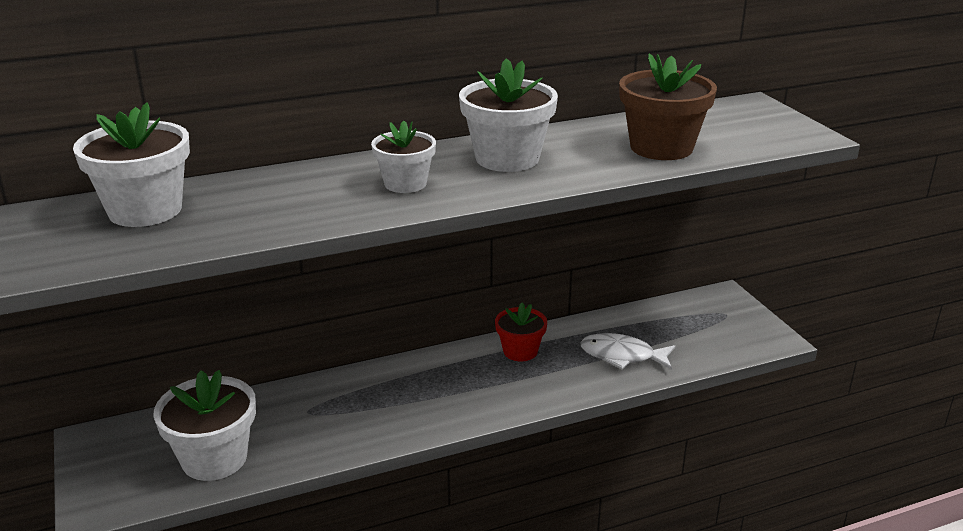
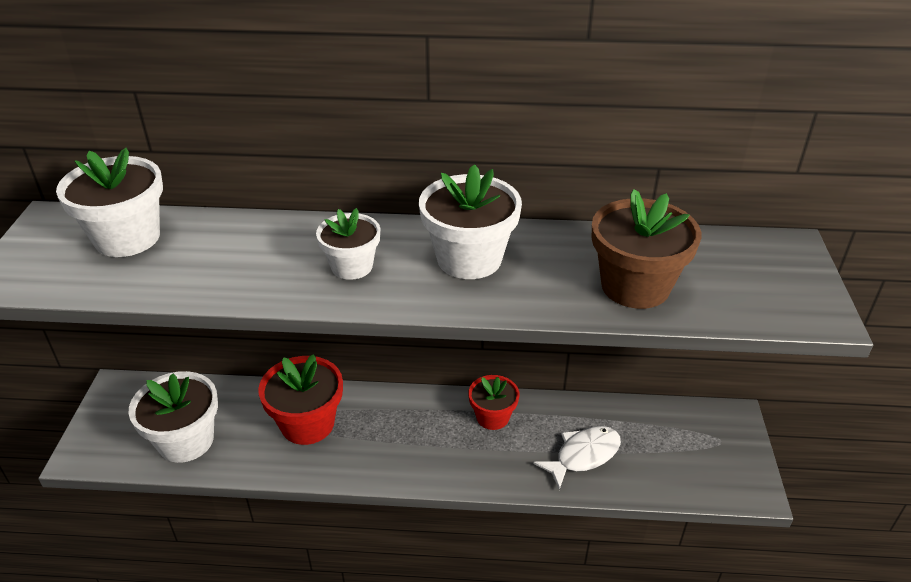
camera: 25 degrees right, 10 degrees up
white fish [580,333,675,370] -> white fish turned 105 degrees clockwise [533,426,621,490]
none -> red flower pot [258,354,343,445]

